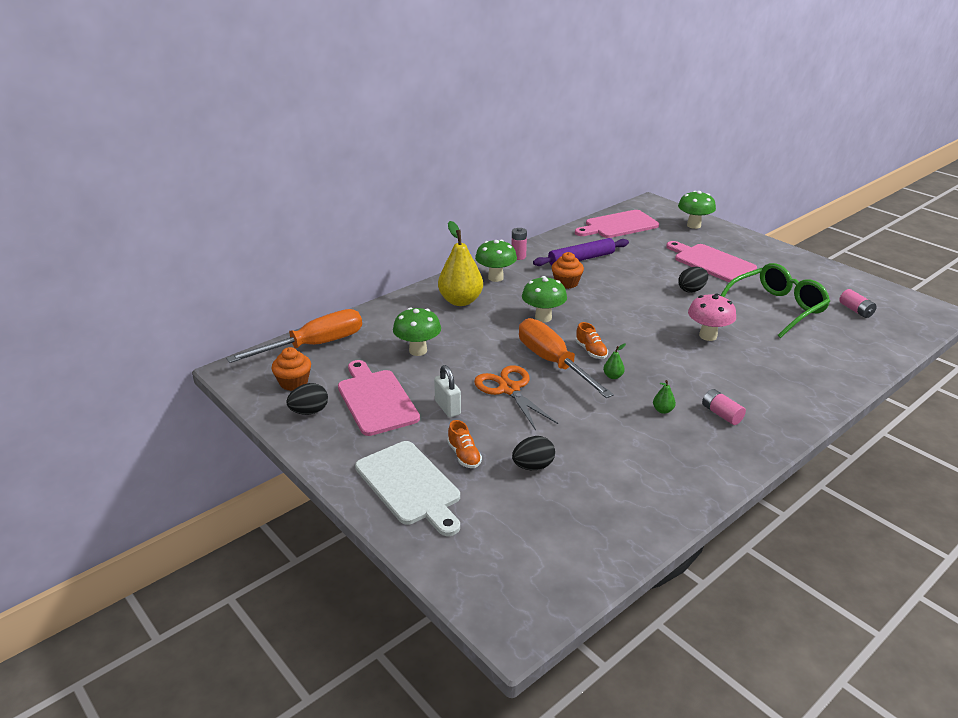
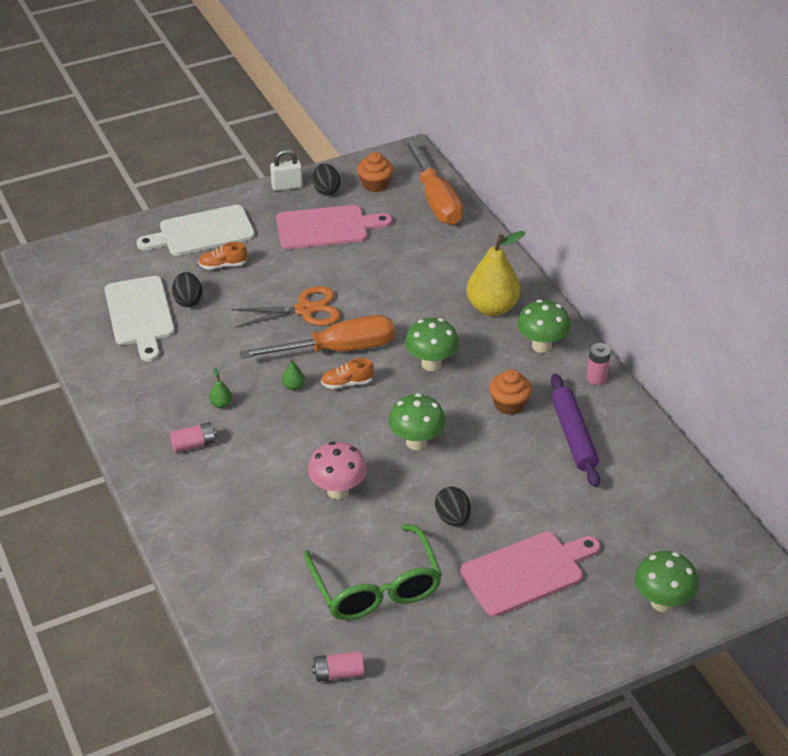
camera: 105 degrees right, 10 degrees up
green mushroom [393,307,441,356] -> green mushroom moved to [388,393,446,450]
white padlock [434,365,461,417] -> white padlock moved to [270,149,303,191]
pink cutting board [575,210,659,238] -> none
none -> white cutting board [105,276,175,362]

